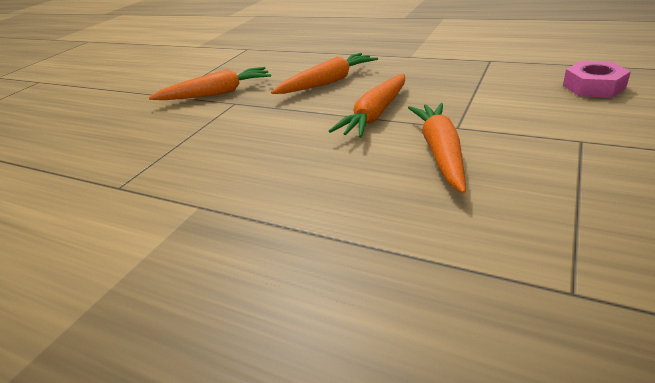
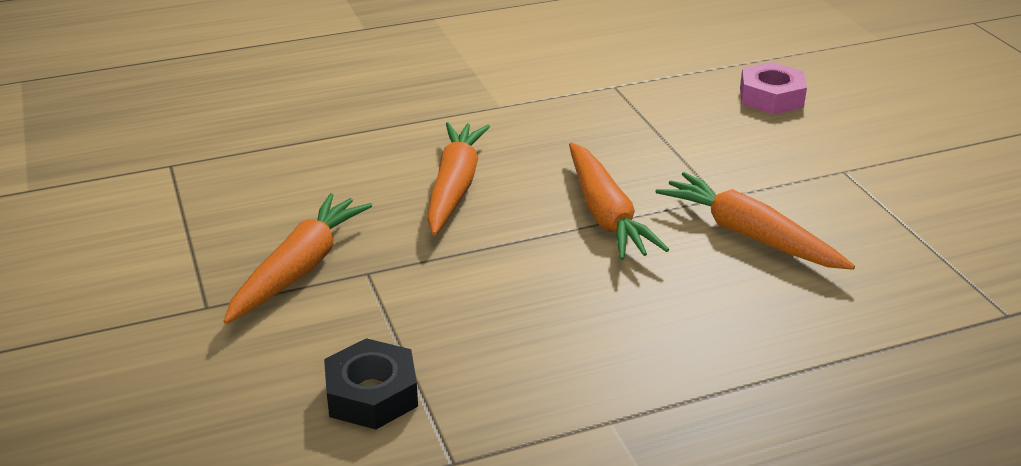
camera: 50 degrees left, 0 degrees up
none -> black nut [324,338,418,429]

